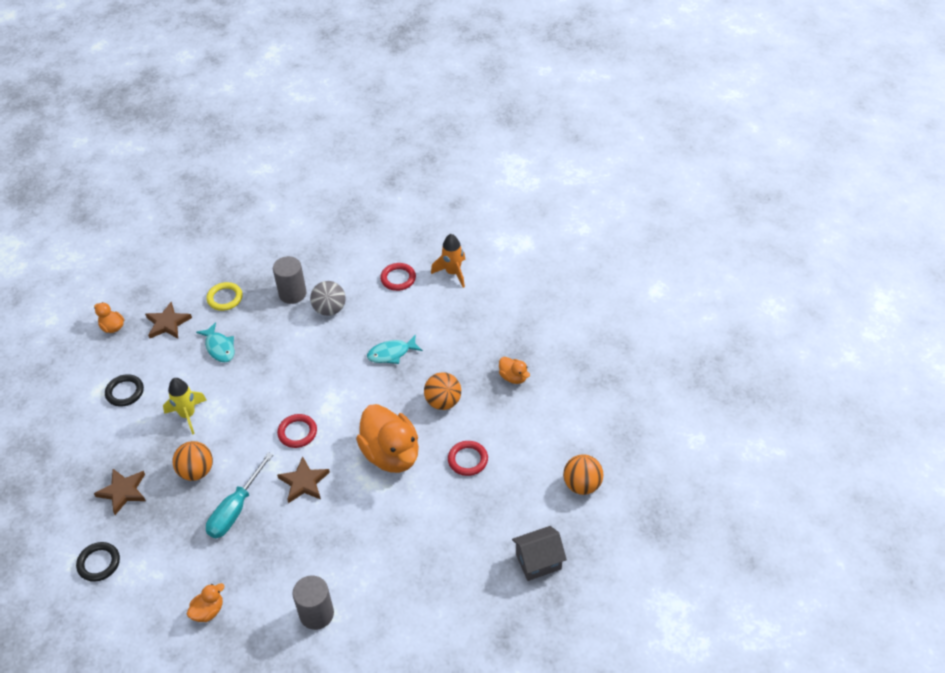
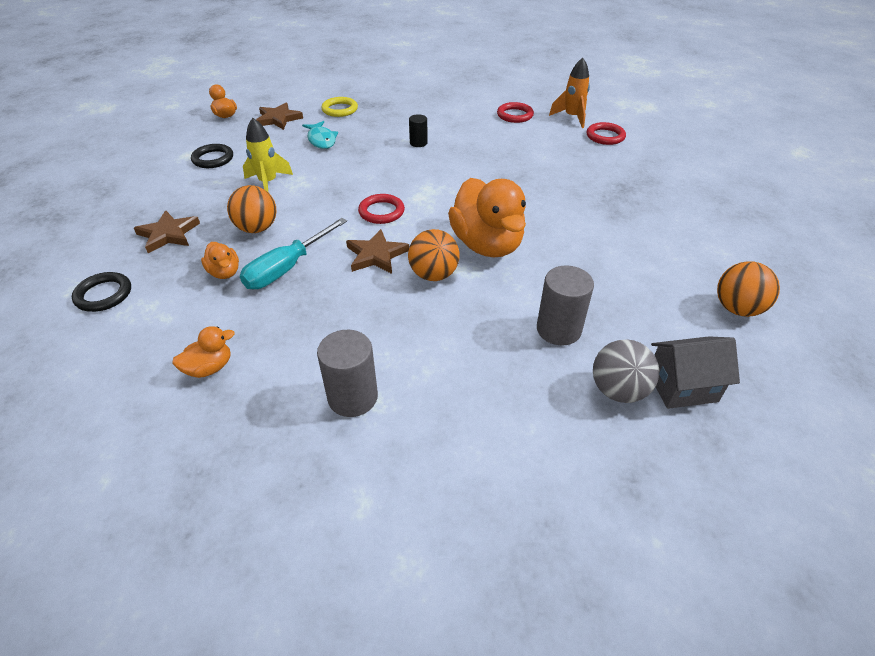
camera: 10 degrees right, 5 degrees down
grey cylinder [273,256,307,304] -> grey cylinder moved to [537,266,594,346]
grey ball [310,281,346,316] -> grey ball moved to [593,339,659,403]
turquoise fish [367,335,423,364] -> none
orange ball [424,372,461,410] -> orange ball moved to [408,229,460,281]
red ring [448,441,488,476] -> red ring moved to [587,122,626,145]
orange duck [499,357,530,384] -> orange duck moved to [201,242,239,279]
none -> black cylinder [409,114,428,147]

